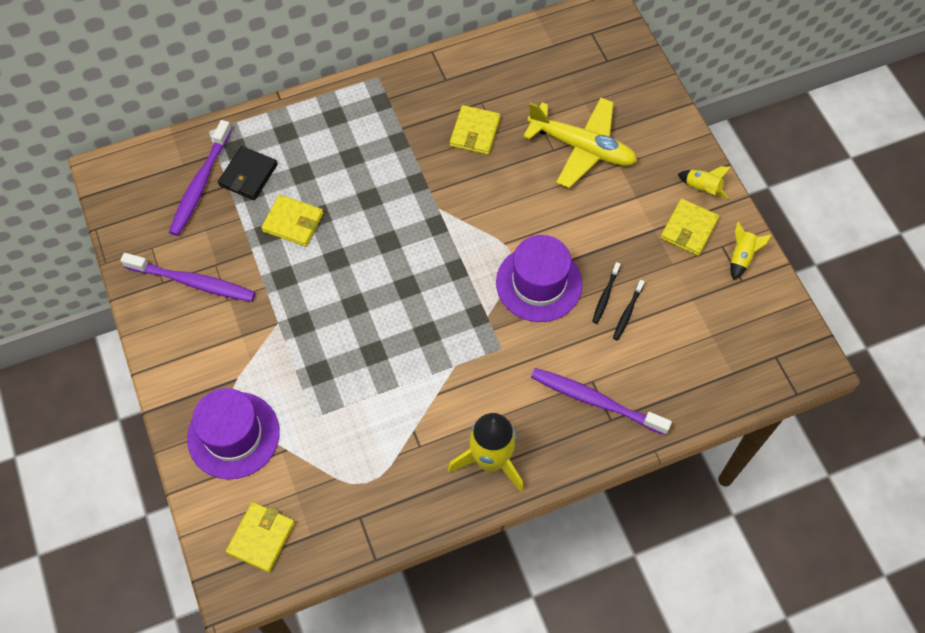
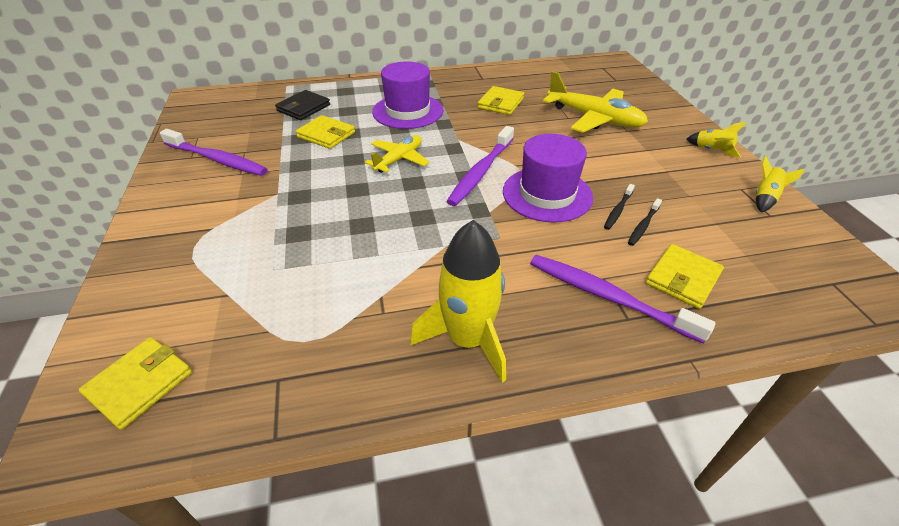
camera: 10 degrees right, 20 degrees down
purple toothbrush [169,120,232,236] -> purple toothbrush moved to [446,126,514,206]
purple hat [187,388,280,479] -> purple hat moved to [372,61,443,129]
yellow wallet [660,199,719,256] -> yellow wallet moved to [646,244,724,309]
none -> yellow plane [365,135,430,173]

